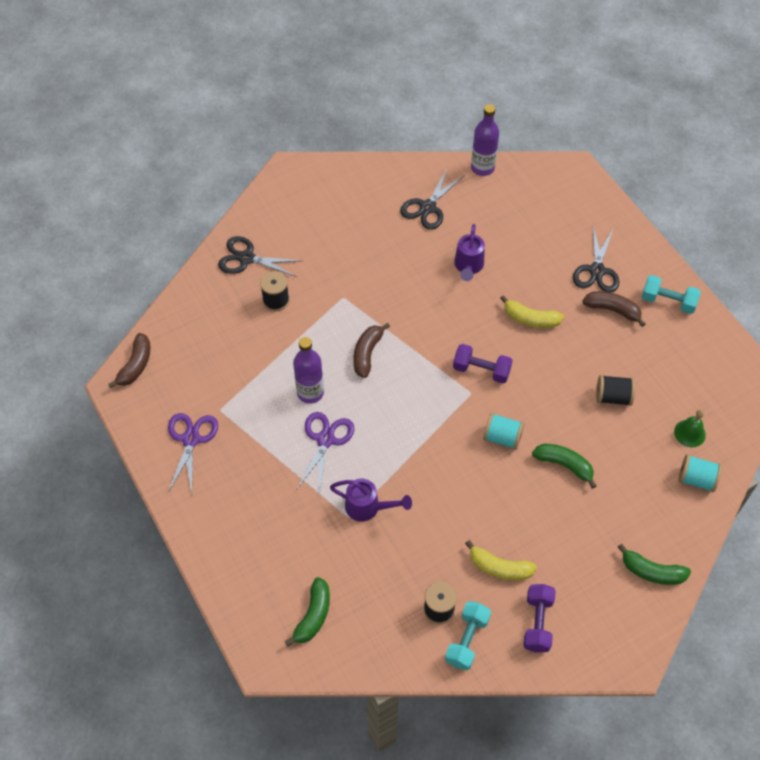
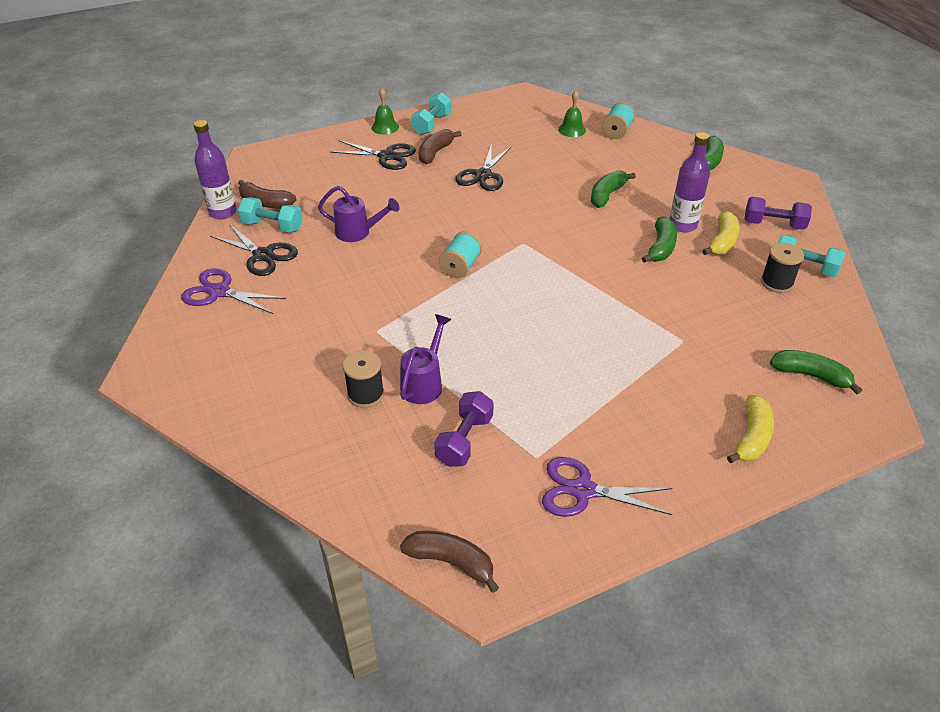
camera: 85 degrees left, 15 degrees down
black scissors [218,236,302,277] -> black scissors moved to [455,146,511,191]
purple bottle [293,337,324,404] -> purple bottle moved to [670,132,710,232]
purple scissors [297,412,354,496] -> purple scissors moved to [181,269,287,314]
purple watering can [330,479,412,522] -> purple watering can moved to [400,314,452,404]
brown banana [353,323,390,378] -> brown banana moved to [238,180,296,209]
purple dumbbell [453,344,513,383] -> purple dumbbell moved to [434,391,494,467]
turquoise spool [483,413,525,450] -> turquoise spool moved to [439,231,482,278]
yellow banana [500,295,564,328] -> yellow banana moved to [727,395,774,463]
black spool [596,375,635,406] -> none
none -> turquoise dumbbell [238,197,303,233]
none -> green bell [371,88,399,135]
none -> green banana [642,216,677,263]

